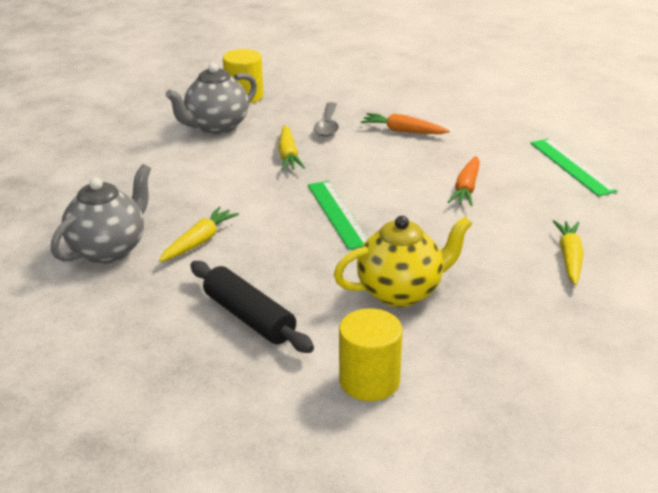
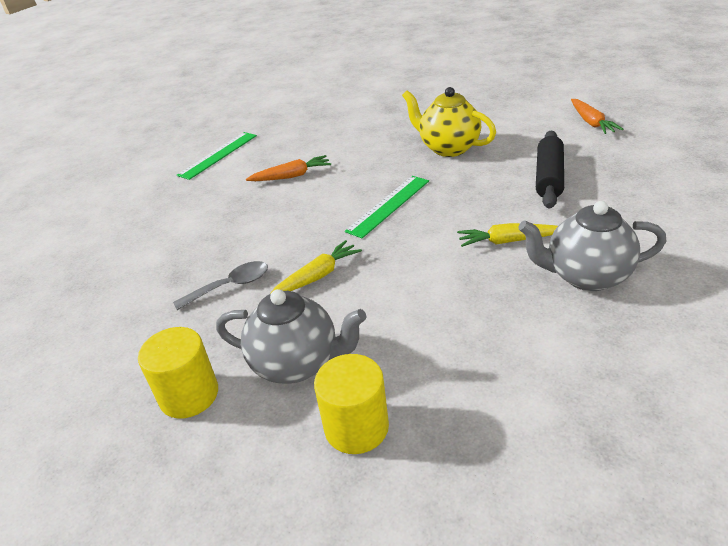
camera: 120 degrees left, 5 degrees up
yellow cylinder [339,308,402,401] -> yellow cylinder moved to [314,354,389,454]
orange carrot [361,113,450,134] -> orange carrot moved to [571,99,624,134]
yellow carrot [553,220,584,285] -> none

